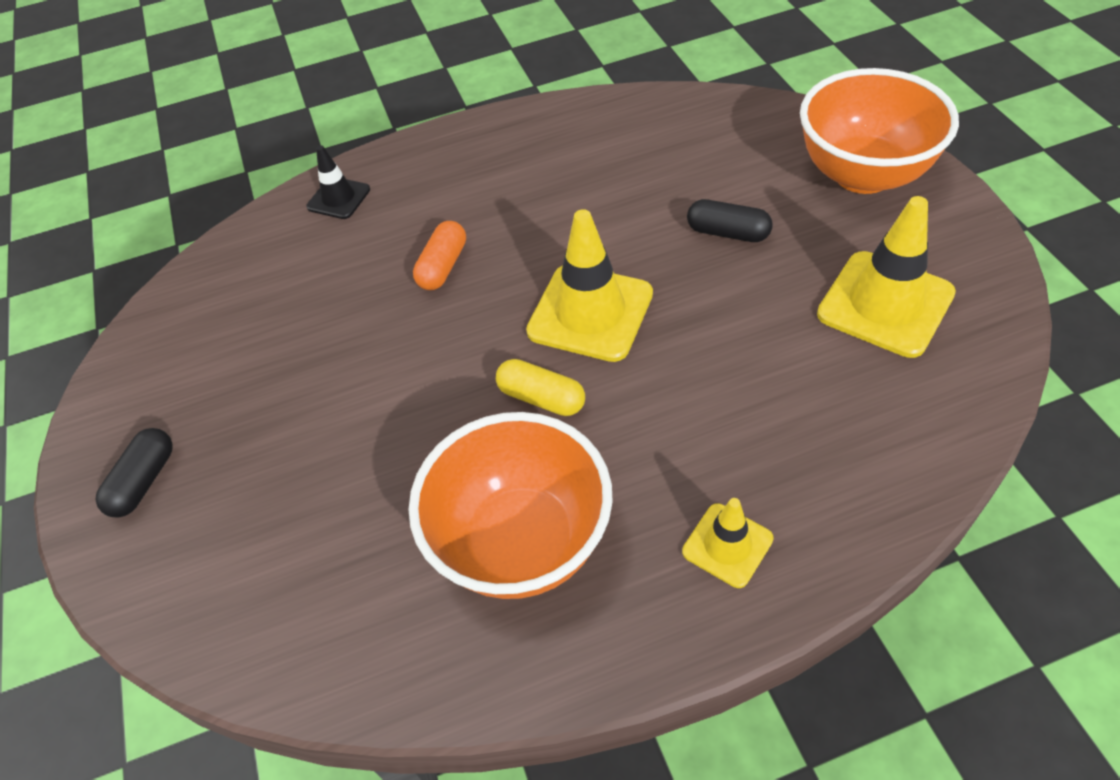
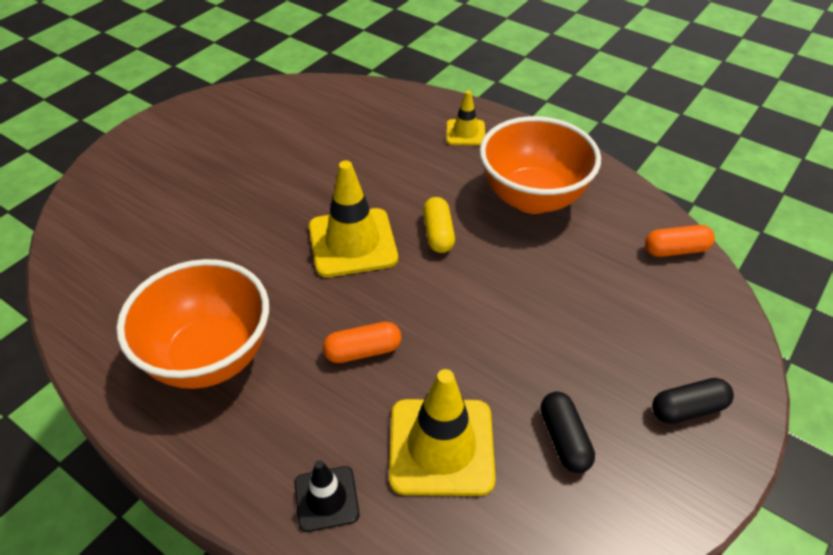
camera: 130 degrees left, 5 degrees down
black capsule [687,199,773,242] -> black capsule moved to [540,392,595,473]
orange bowl [800,68,959,194] -> orange bowl moved to [116,259,269,389]
yellow traffic cone [817,196,956,358] -> yellow traffic cone moved to [389,369,496,496]
none -> orange capsule [645,225,715,257]

